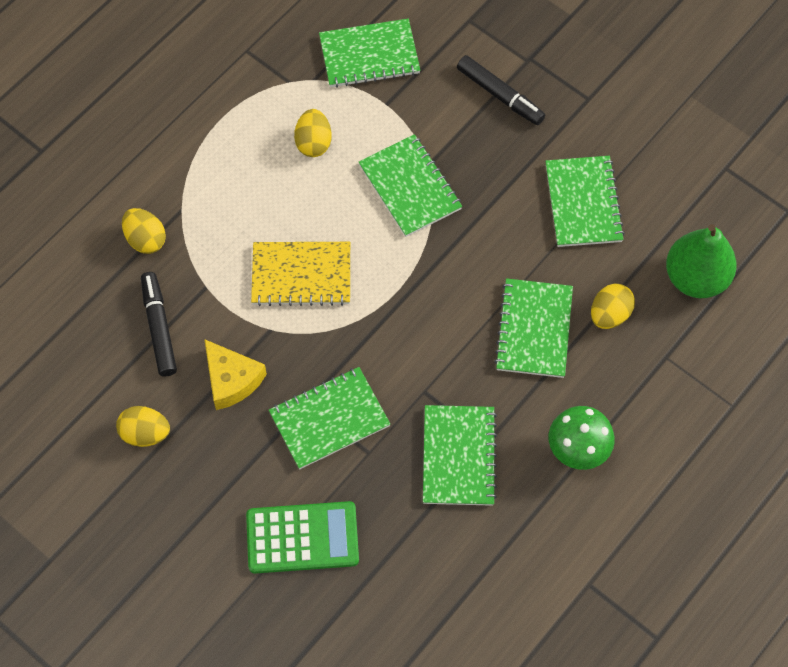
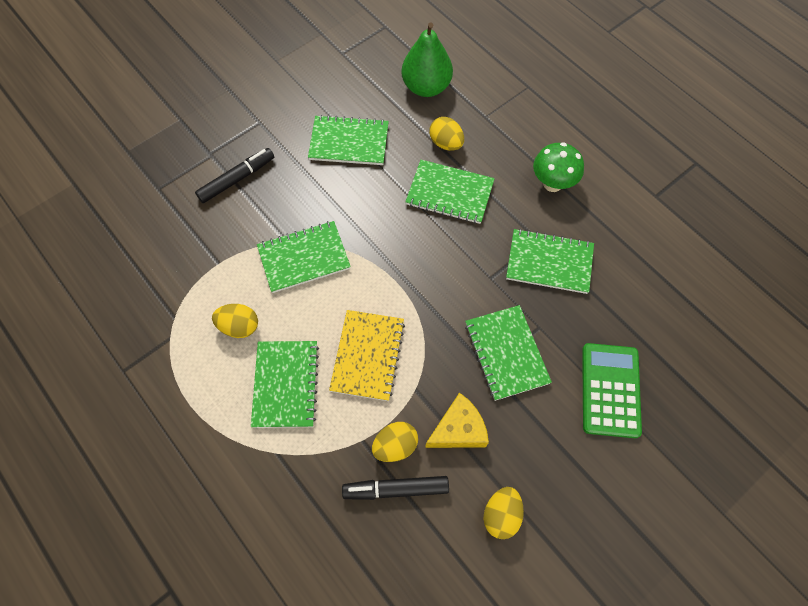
camera: 80 degrees left, 0 degrees up
yellow egg [122,208,166,254] -> yellow egg moved to [372,422,418,462]
green notebook [319,19,420,88] -> green notebook moved to [251,341,319,428]

